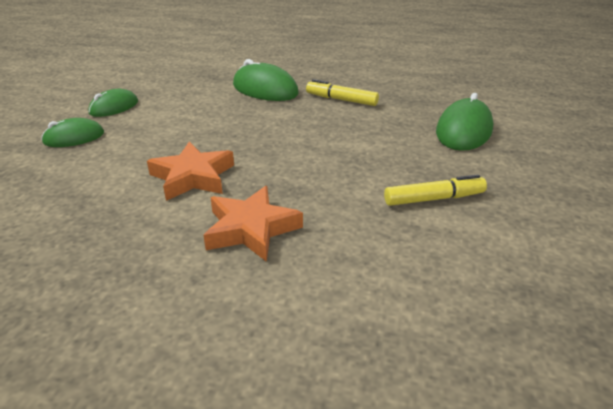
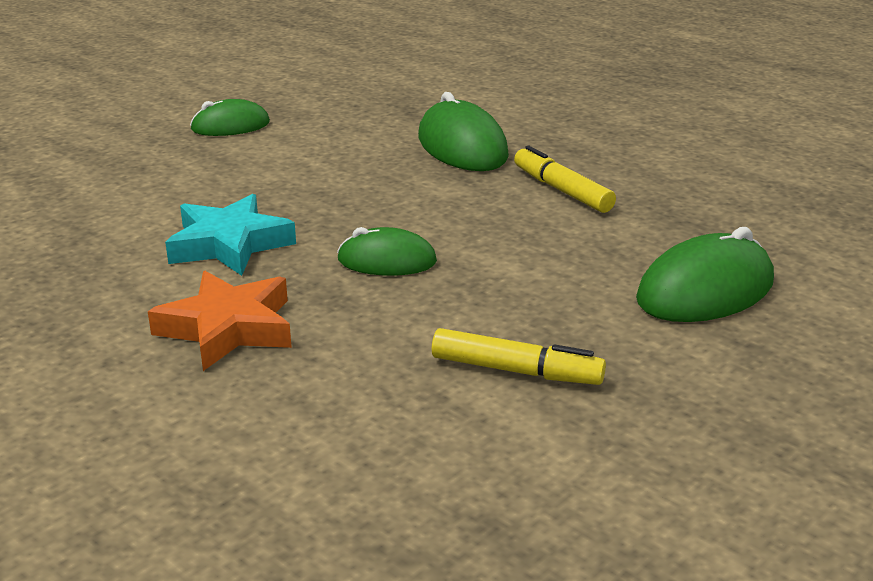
camera: 30 degrees right, 5 degrees down
green mouse [41,118,104,147] -> green mouse moved to [337,227,437,276]
orange star [147,142,234,201] -> turquoise star [165,194,296,276]

